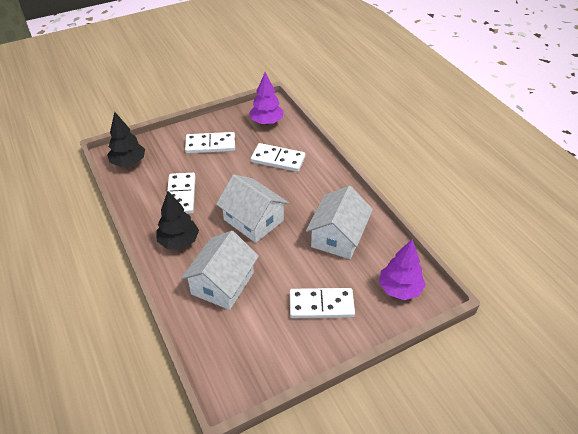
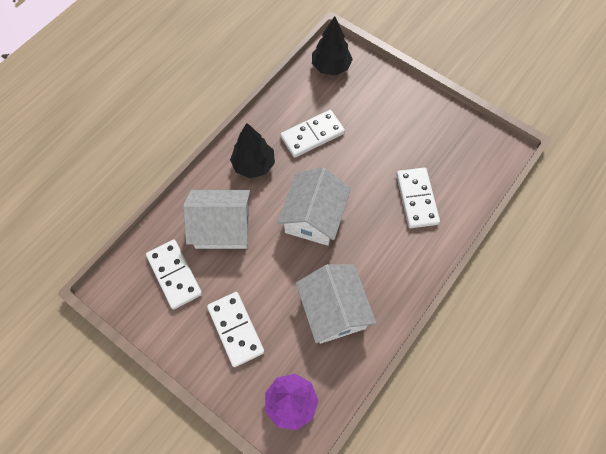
camera: 65 degrees right, 20 degrees up
white domino [185,132,235,154] -> white domino moved to [146,239,202,310]
purple tree [249,72,284,125] -> none
white house [306,186,373,259] -> white house turned 75 degrees clockwise [296,264,376,344]

